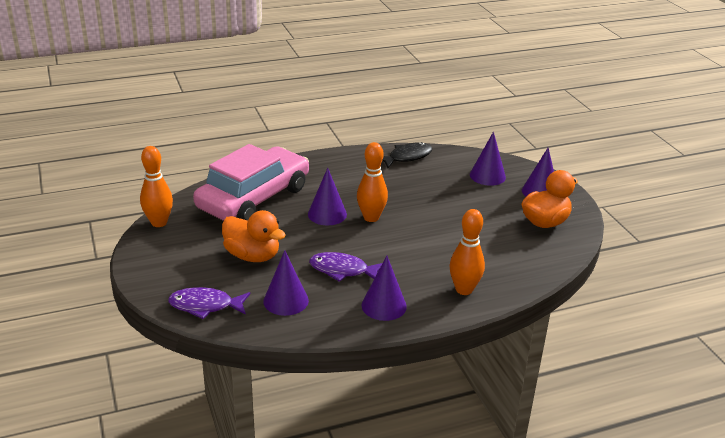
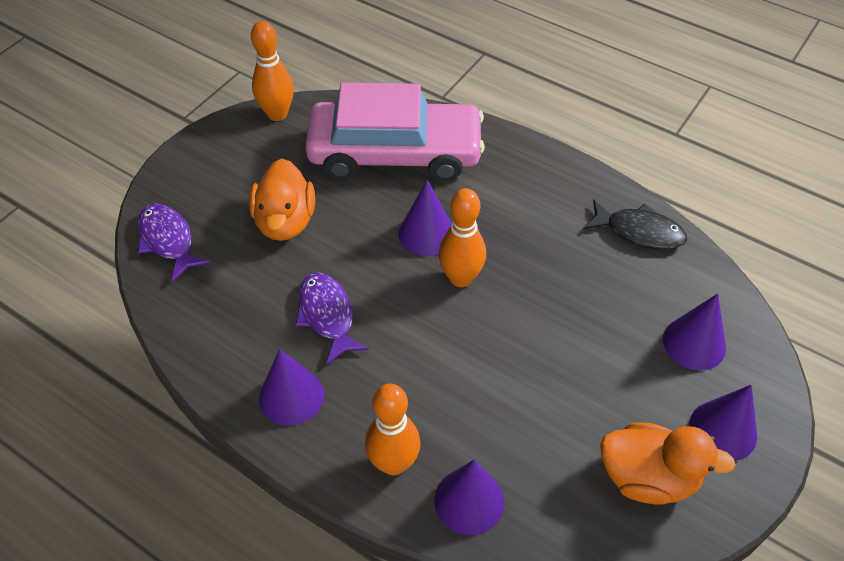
camera: 55 degrees right, 20 degrees up
purple cone [263,250,309,316] -> purple cone moved to [434,460,504,535]

